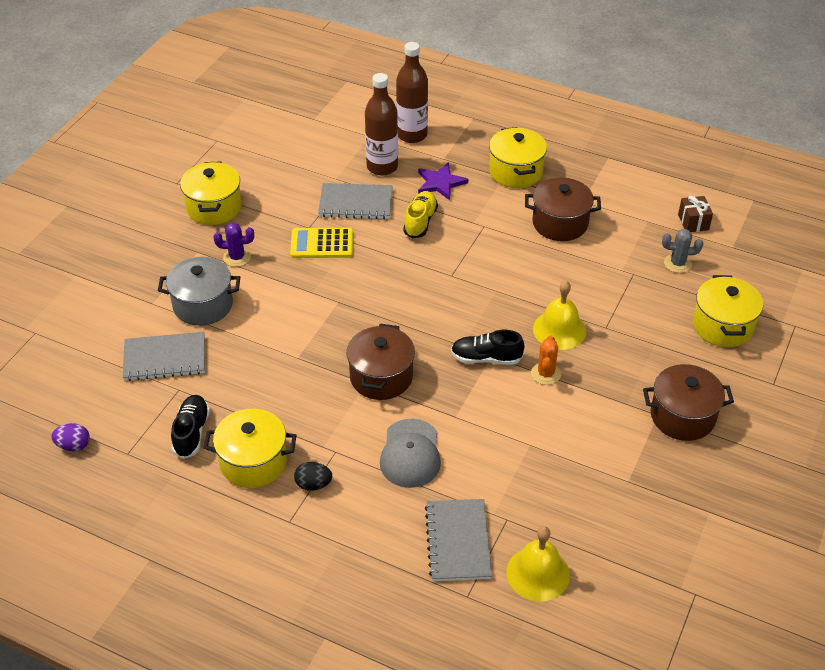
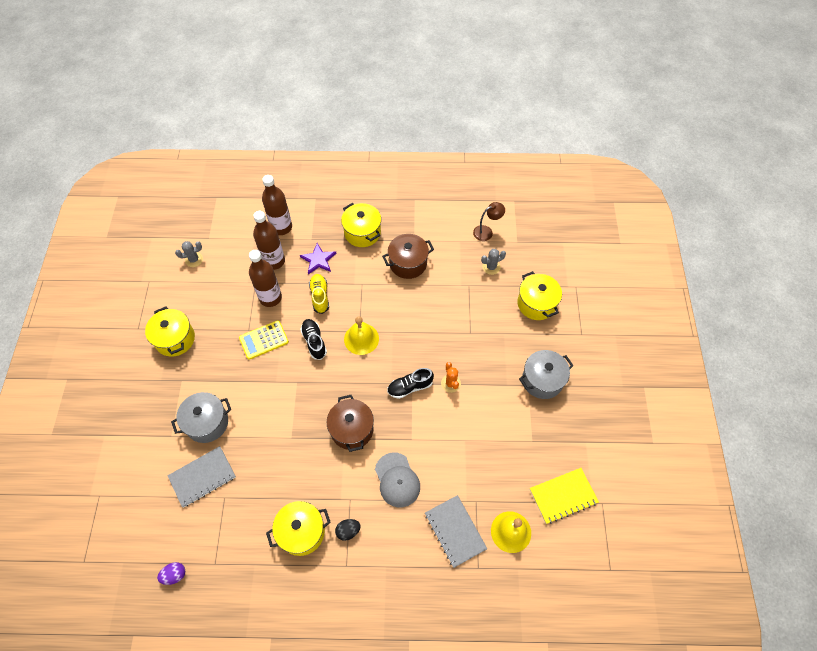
camera: 25 degrees left, 15 degrees up
black shoe [171,395,210,459] -> black shoe moved to [300,319,327,360]
purple cactus [213,223,254,267] -> none
grey notebook [318,183,393,219] -> brown bottle [249,250,282,307]
yellow bell [533,281,586,350] -> yellow bell moved to [344,316,379,355]
brown pot [643,364,734,441] -> grey pot [519,350,574,399]
brown gift [678,196,713,232] -> brown lamp [473,202,505,241]
none -> grey cactus [175,241,203,267]
none -> yellow notebook [530,468,599,524]

